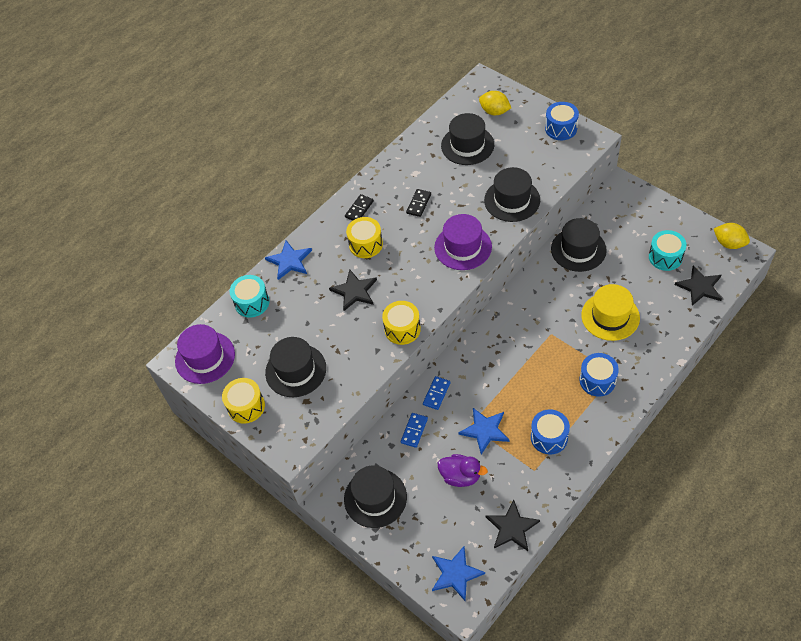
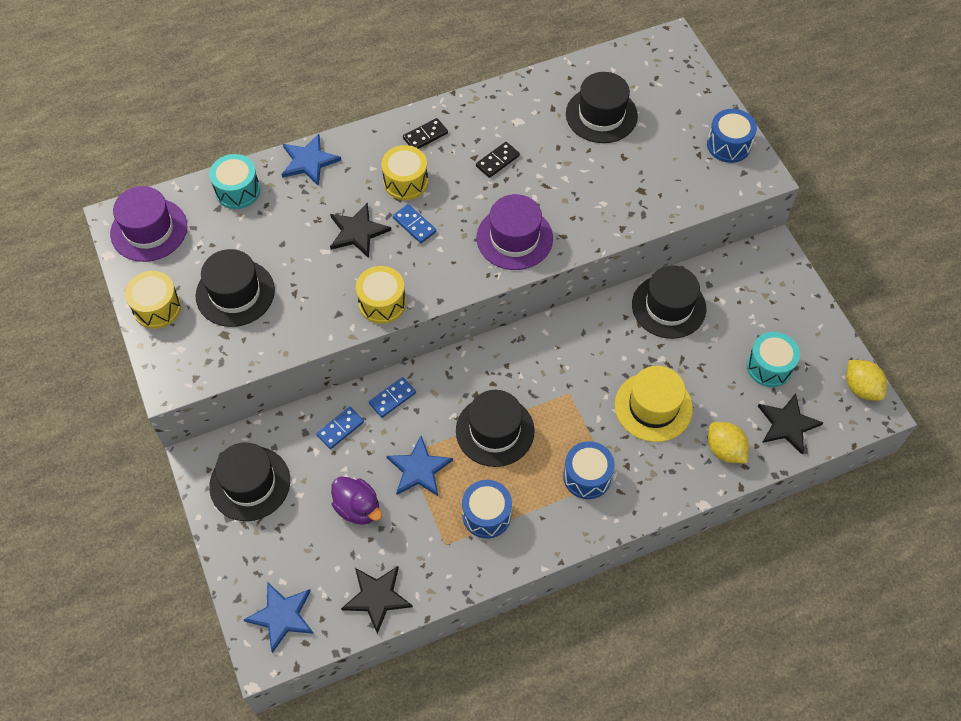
camera: 20 degrees right, 5 degrees up
yellow lemon [479,91,511,115] -> yellow lemon moved to [708,422,749,463]
black hat [484,167,540,222] -> black hat moved to [456,390,535,467]
none -> blue domino [393,204,436,243]

